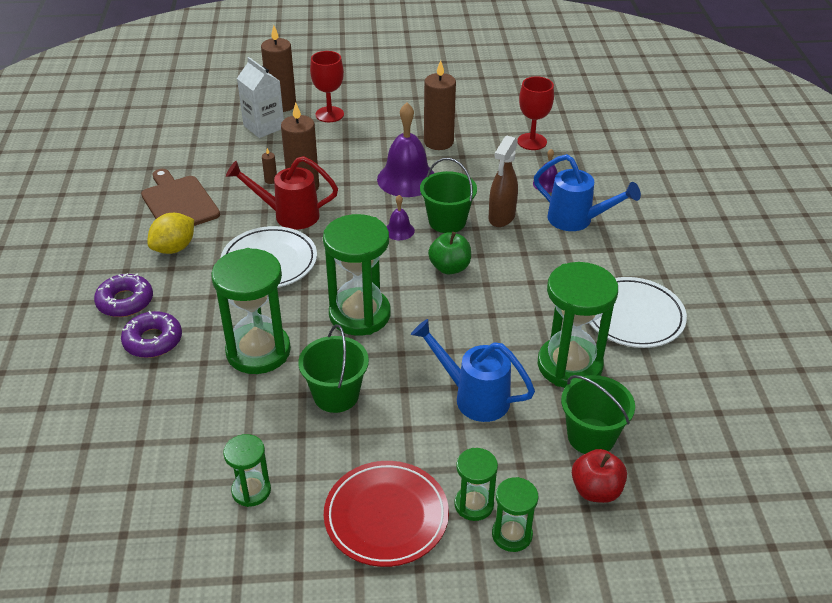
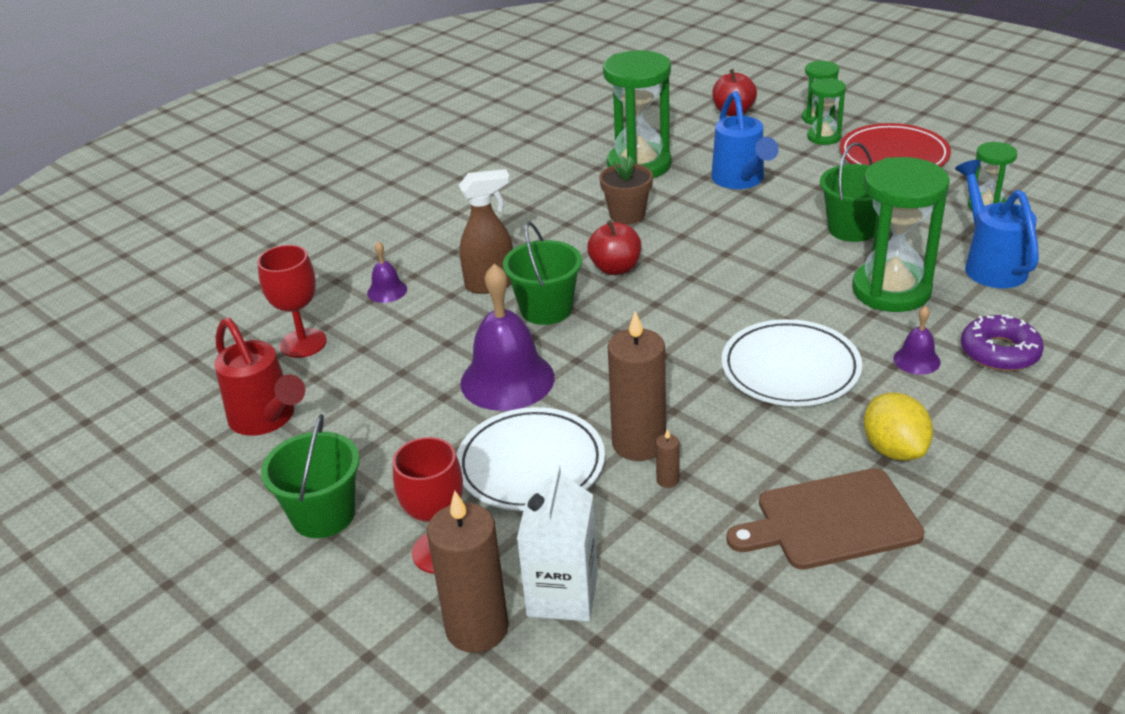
camera: 130 degrees left, 5 degrees down
purple donut [94,273,153,317] -> none
brown cutting board [141,169,220,226] -> brown cutting board turned 60 degrees clockwise [726,468,924,570]
yellow lemon [147,213,194,254] -> yellow lemon turned 75 degrees clockwise [864,392,933,461]
red watering can [226,156,338,230] -> red watering can moved to [214,318,305,436]
green hourglass [323,214,391,335] -> none
purple bell [386,195,415,240] -> purple bell moved to [893,306,941,375]
brown candle [424,60,456,150] -> none
green apple [428,232,471,275] -> red apple [587,220,641,275]
blue watering can [534,154,641,231] -> blue watering can moved to [955,160,1039,288]
green bucket [561,375,635,454] -> green bucket moved to [261,414,360,538]
white plate [589,277,687,348] -> white plate moved to [457,407,605,511]
none -> brown flower pot [600,156,653,225]

